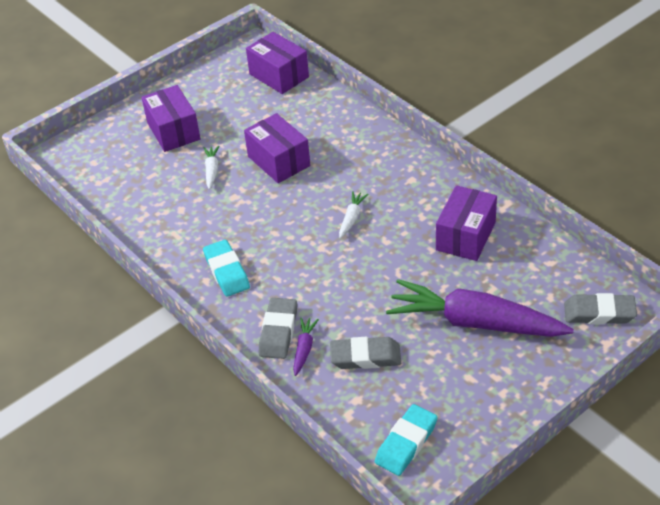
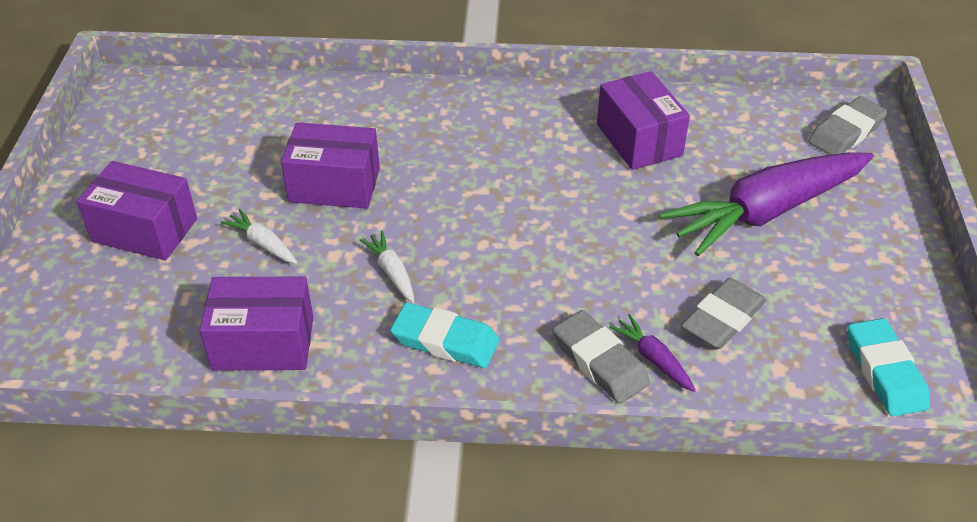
camera: 50 degrees left, 0 degrees up
purple box [246,32,309,94] -> purple box moved to [200,277,313,370]
white carrot [339,191,369,238] -> white carrot moved to [359,231,415,303]

